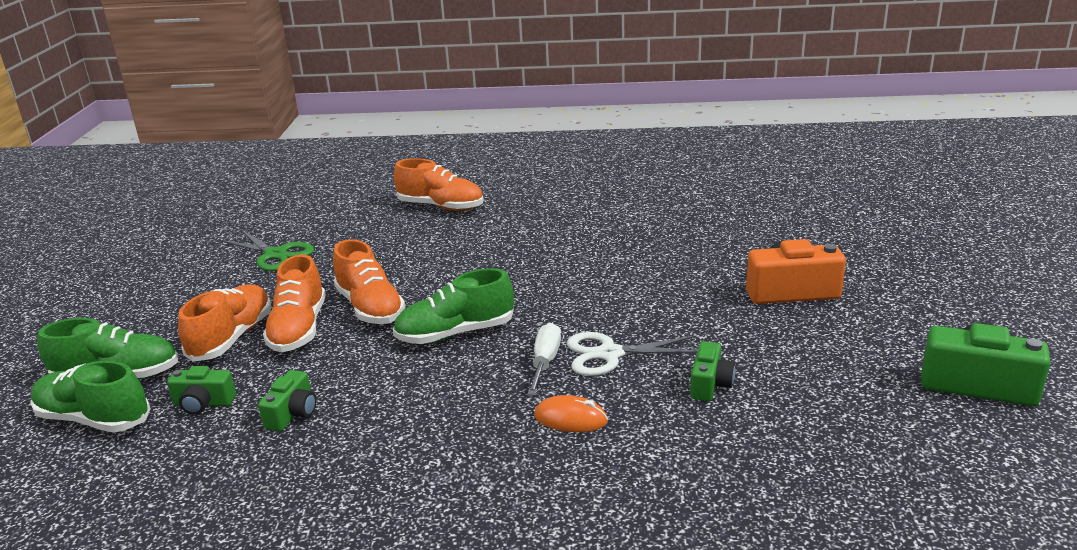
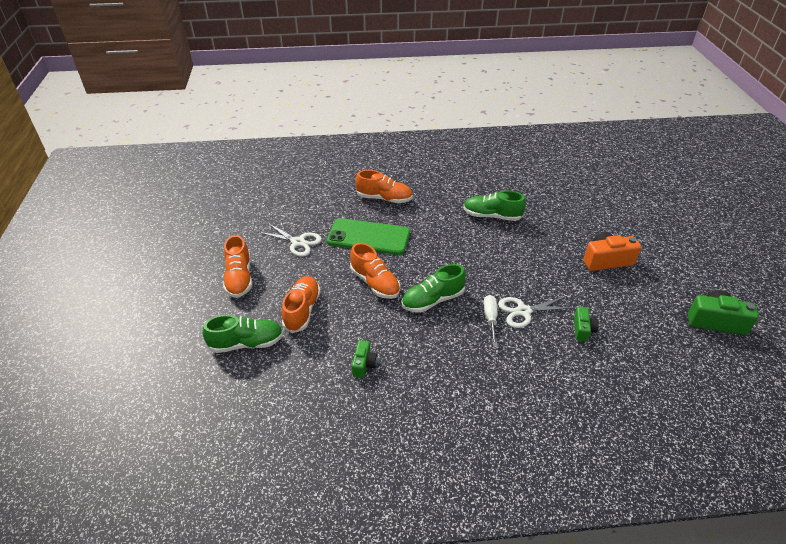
camera: 10 degrees left, 15 degrees up
green shoe [31,361,151,432] -> green shoe moved to [463,191,526,221]
green camera [167,366,236,415] -> none
green scissors [221,230,314,271] -> white scissors [258,223,322,257]
orange shoe [263,255,326,352] -> orange shoe moved to [223,235,252,298]
orange mouse [534,395,608,432] -> none
none -> green phone [327,218,410,255]

